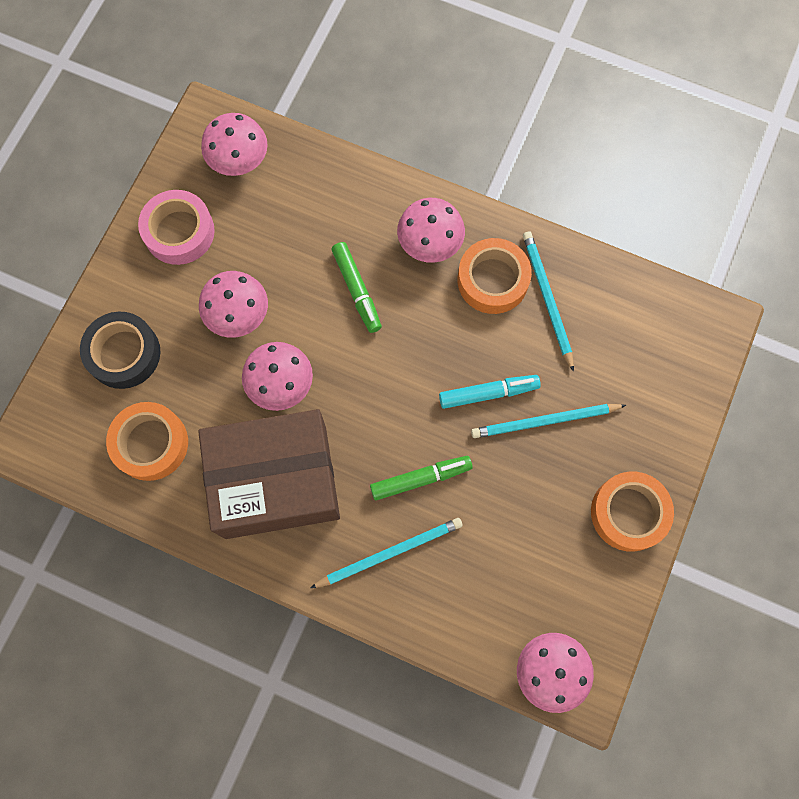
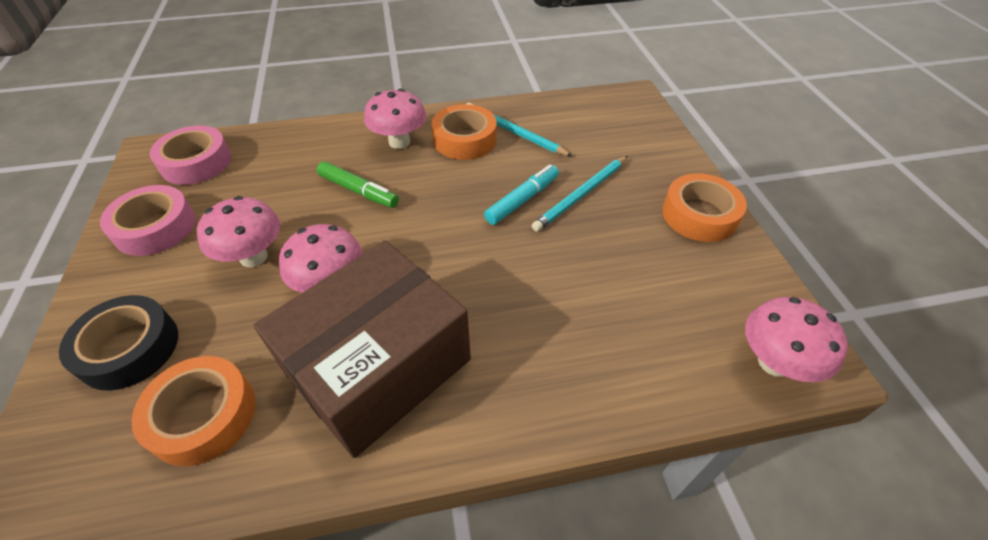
camera: 35 degrees left, 25 degrees down
pink mushroom [201,113,268,176] -> pink tape [150,126,231,185]
turquoise pencil [310,518,463,588] -> none
green marker [370,456,473,500] -> none

